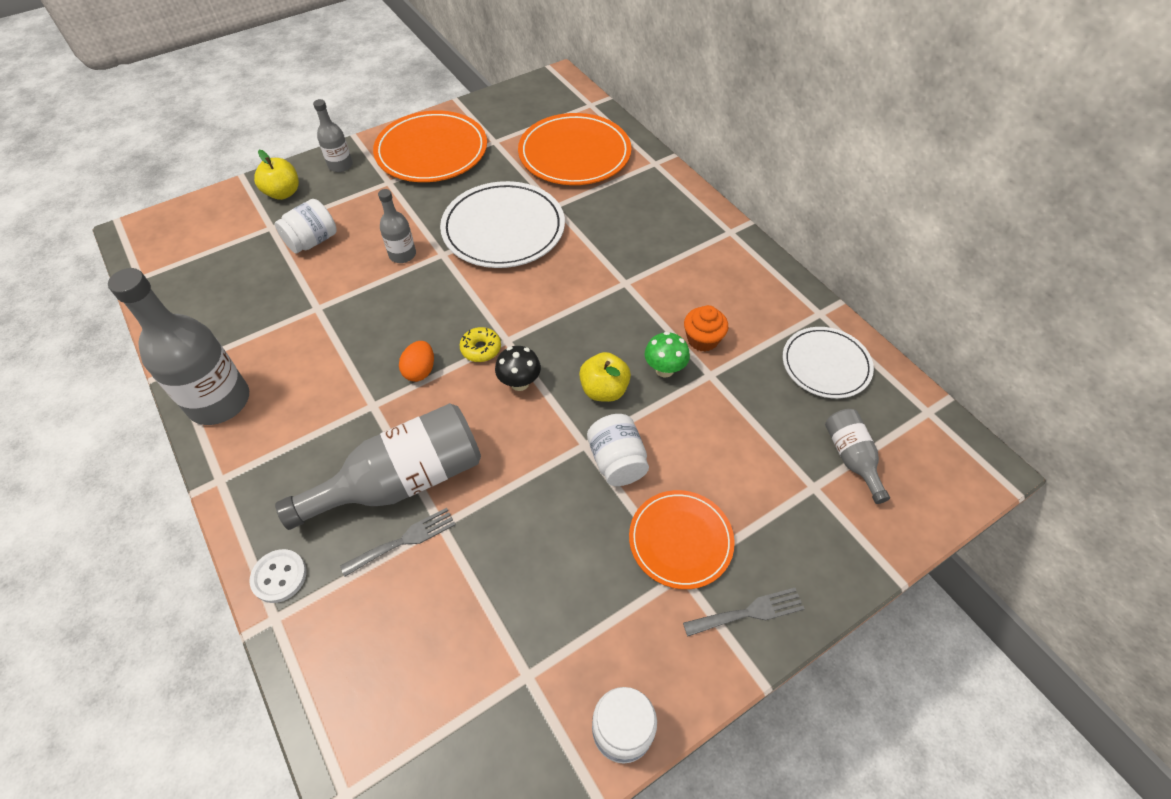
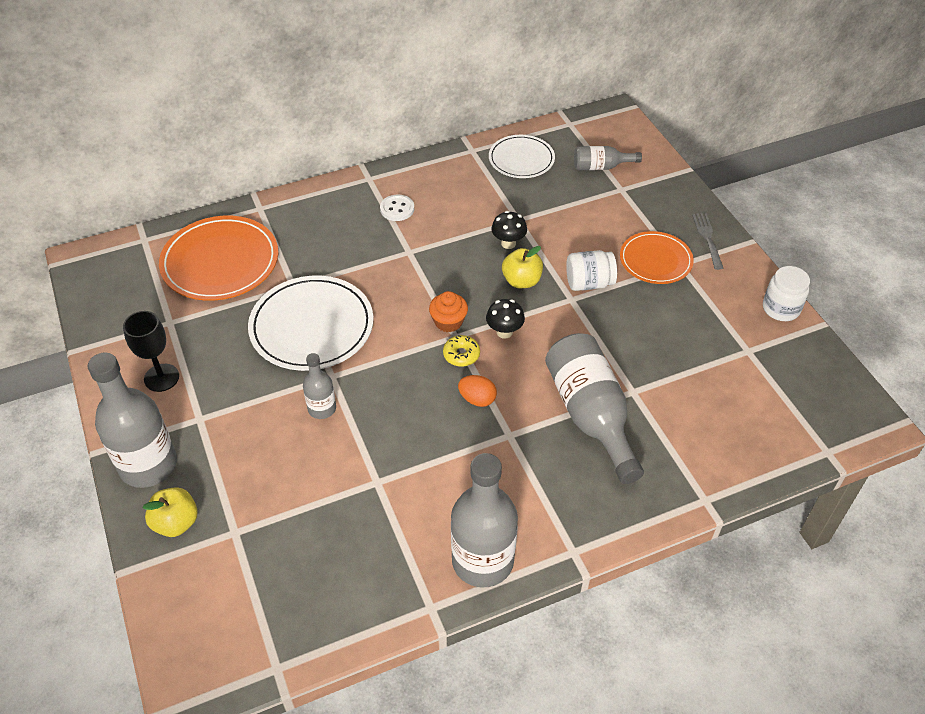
camera: 80 degrees left, 5 degrees down
white button [250,549,306,603] -> white button moved to [380,195,414,221]
white jar [275,199,337,253] -> none
grey bottle [313,99,353,172] -> grey bottle [88,353,177,488], size x1.94
grey fork [340,508,456,577] -> none
orange plate [373,111,487,182] -> black goblet [123,311,179,392]
green mushroom [645,331,690,378] -> black mushroom [491,211,527,249]
orange cupcake [684,305,728,352] -> orange cupcake moved to [429,291,468,332]

